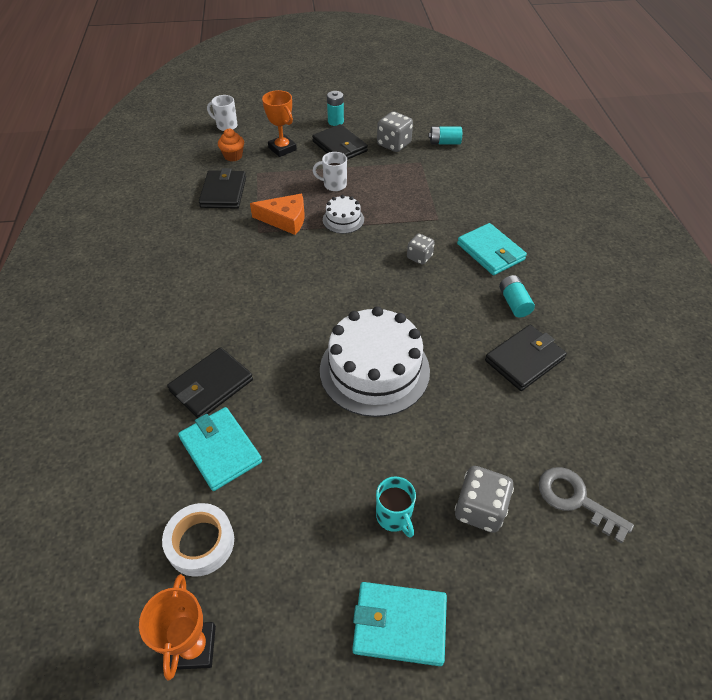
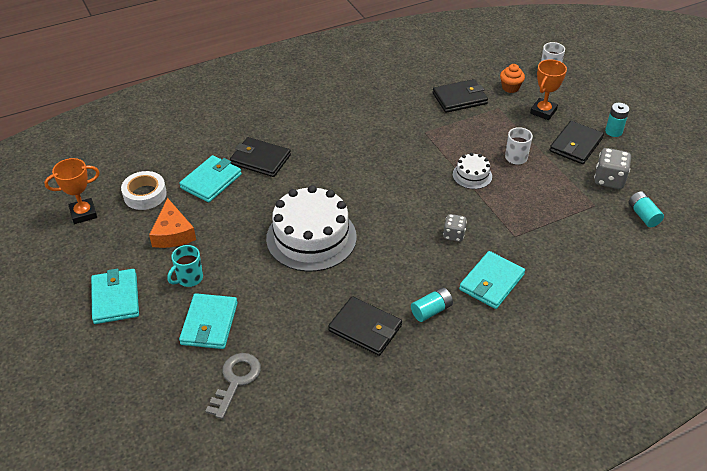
camera: 70 degrees right, 5 degrees down
orange cheese [250,194,304,235] -> orange cheese moved to [149,198,196,248]
grey dice [455,466,514,532] -> turquoise wallet [179,293,238,349]

